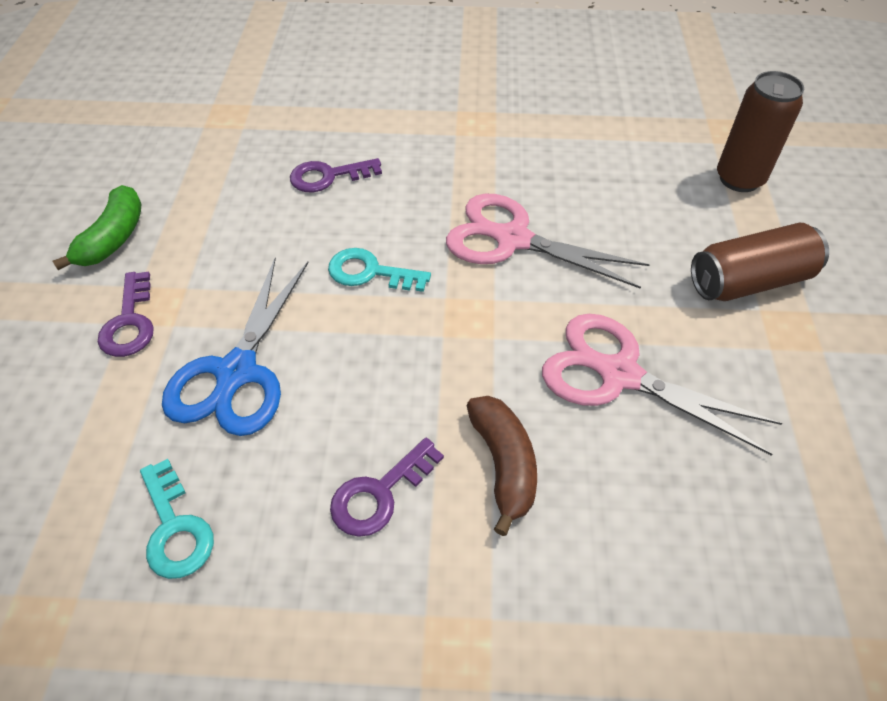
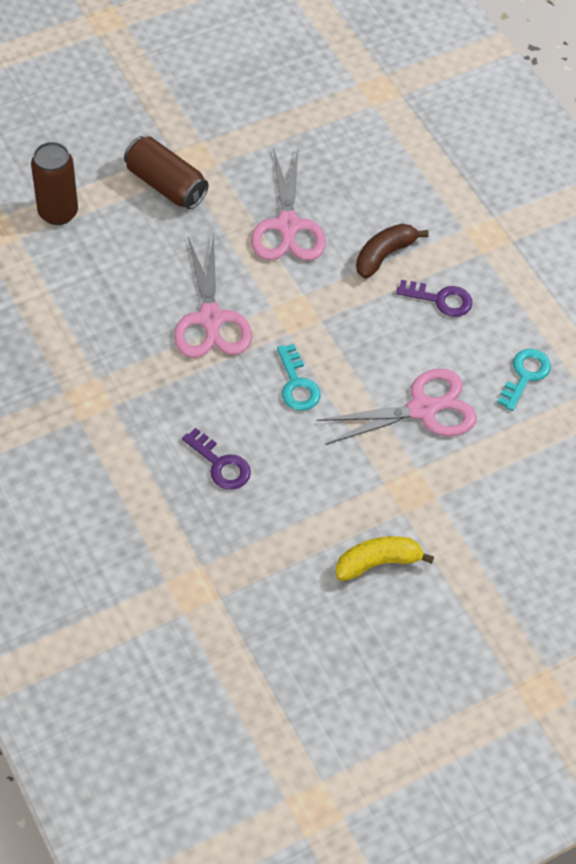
camera: 125 degrees left, 5 degrees up
green banana [53,185,141,270] -> yellow banana [336,536,434,581]
purple key [98,272,154,357] -> none
blue scissors [162,258,309,436] -> pink scissors [317,368,477,445]

